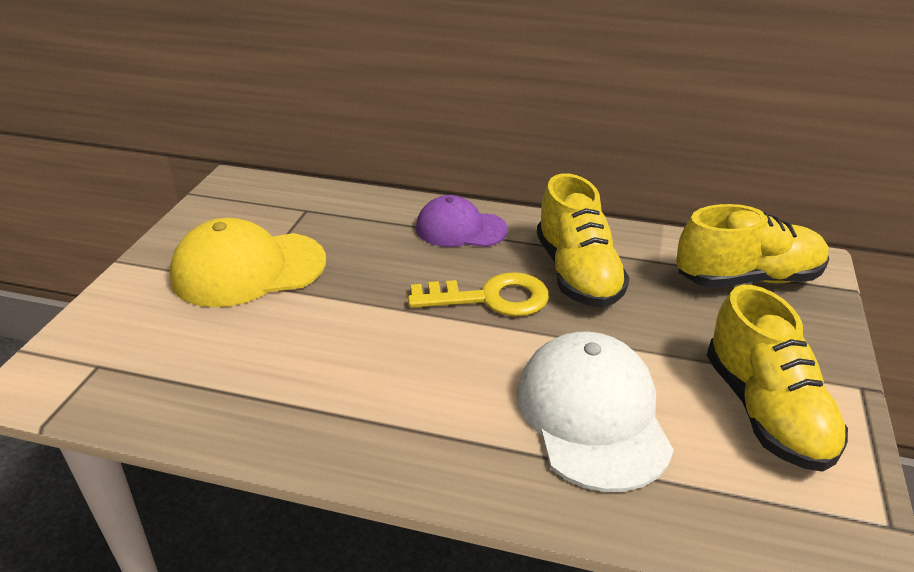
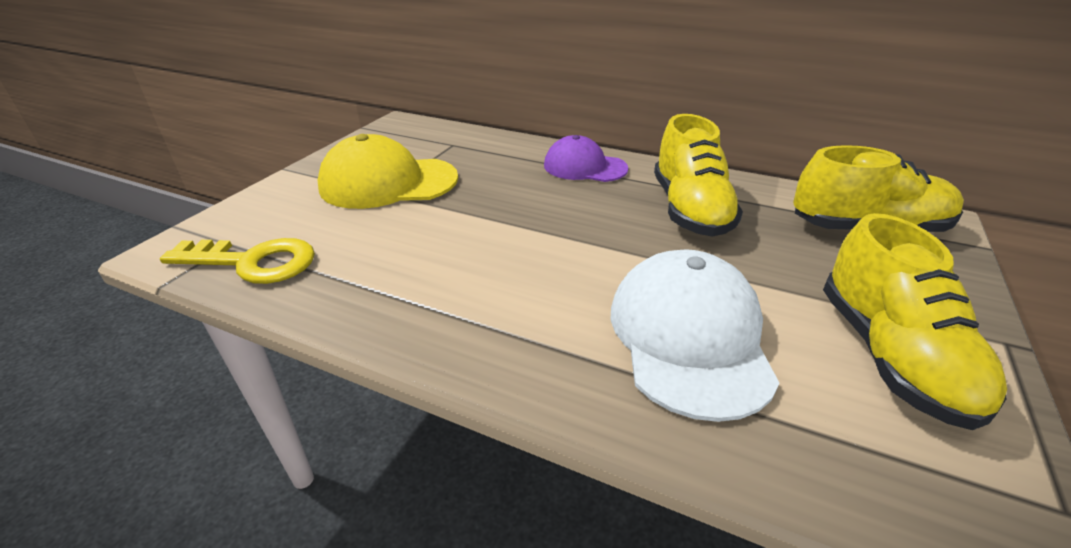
camera: 10 degrees right, 0 degrees up
yellow key [408,272,549,317] -> yellow key moved to [160,238,315,284]

